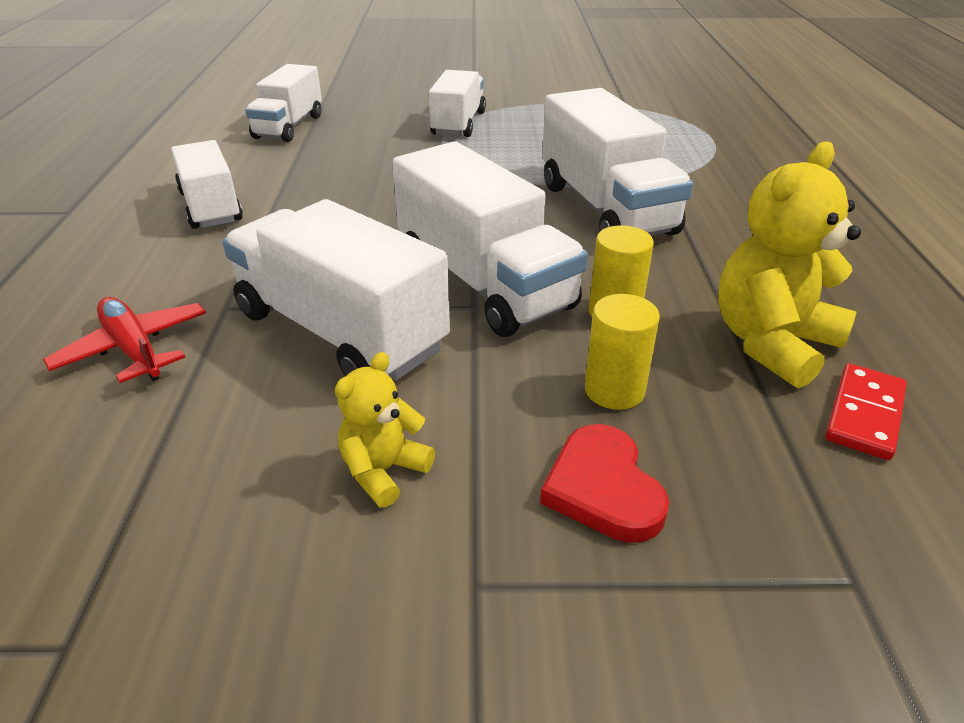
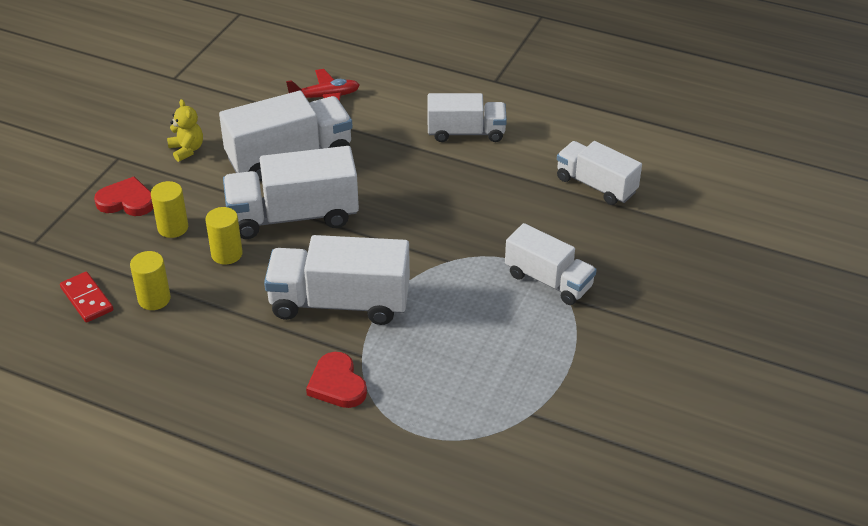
camera: 115 degrees right, 5 degrees up
yellow teddy bear [718,142,861,388] -> yellow cylinder [130,251,171,310]
none -> red heart [306,352,367,408]

